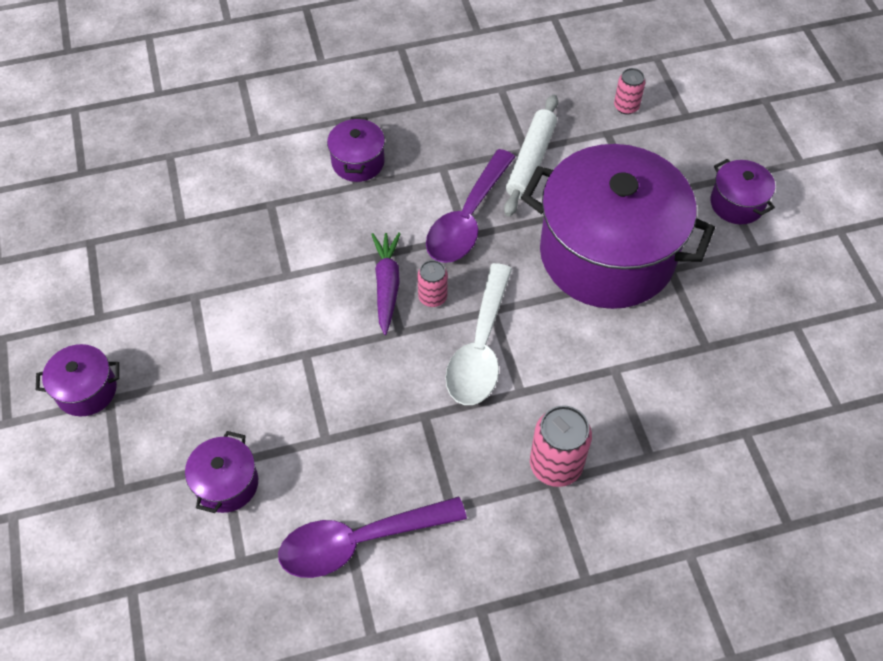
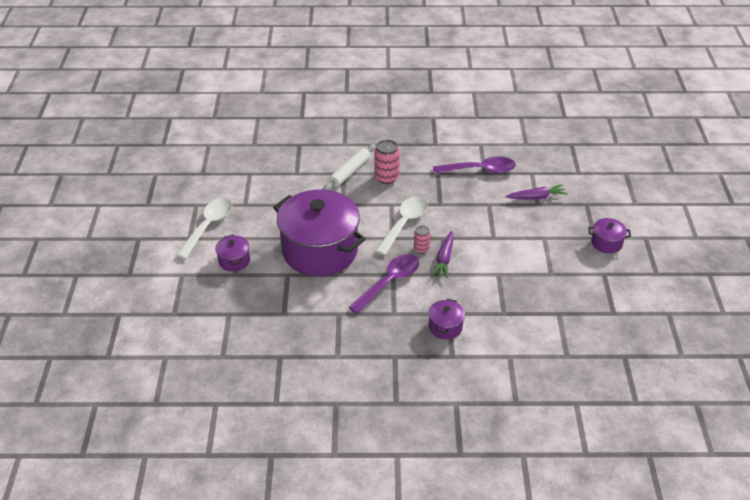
camera: 165 degrees left, 15 degrees down
purple pot [185,431,258,513] -> purple carrot [506,184,568,200]
white rolling pin [504,95,558,217] -> white rolling pin moved to [323,144,376,190]
pink can [614,68,645,115] -> none
none -> white spoon [176,198,232,259]

